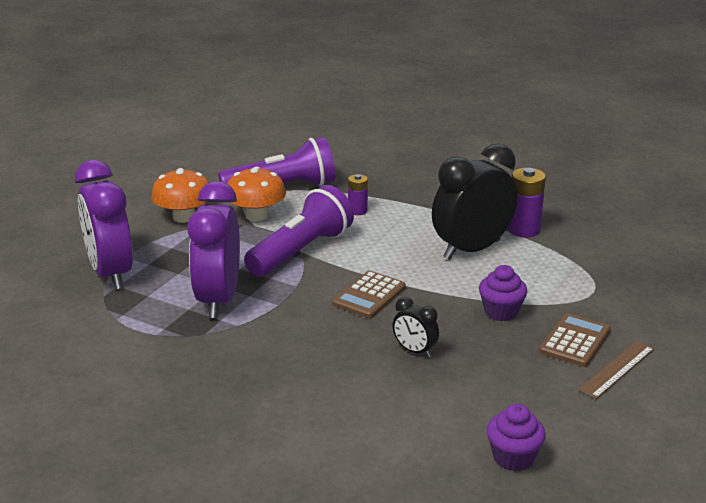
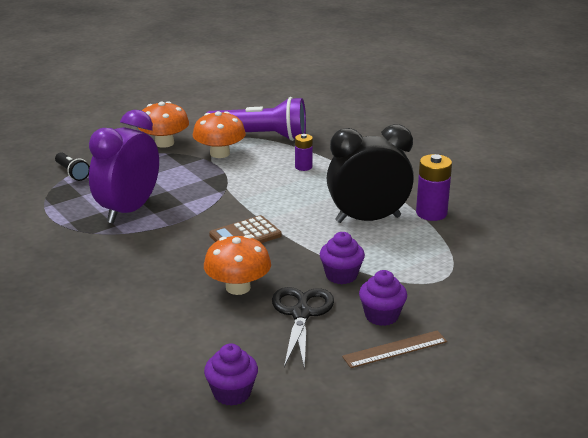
camera: 25 degrees right, 0 degrees up
purple clock [75,160,133,290] -> black flashlight [55,152,90,181]
purple flashlight [244,185,354,277] -> none
black clock [393,297,439,357] -> orange mushroom [204,235,271,295]
brown calculator [539,313,611,367] -> purple cupcake [359,270,407,326]
none -> black scissors [272,287,334,370]

